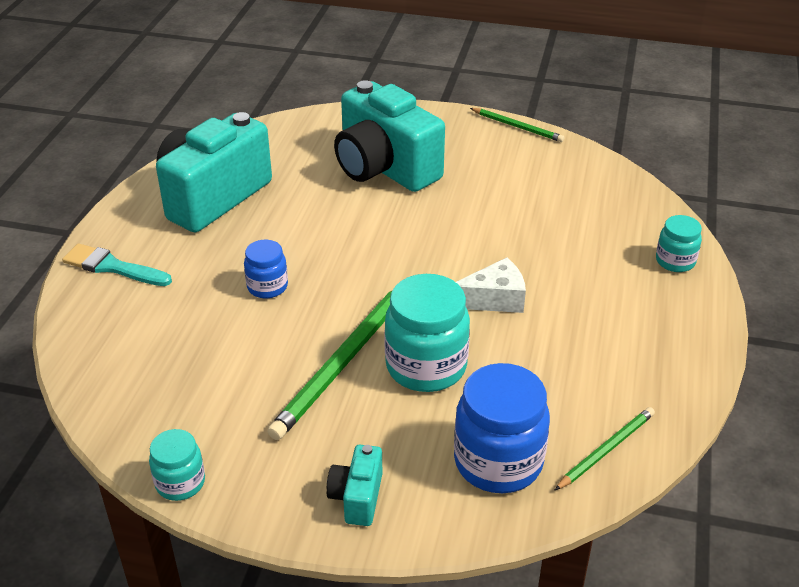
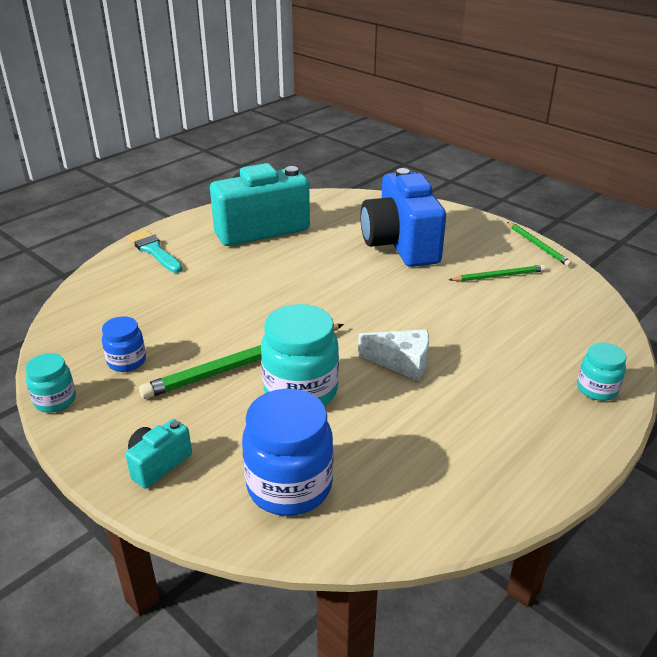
camera: 30 degrees right, 5 degrees down
blue jar [244,240,288,298] -> blue jar moved to [102,316,146,372]
turquoise camera [334,80,445,192] -> blue camera [360,168,446,267]
green pencil [555,407,655,490] -> green pencil moved to [449,265,546,282]

